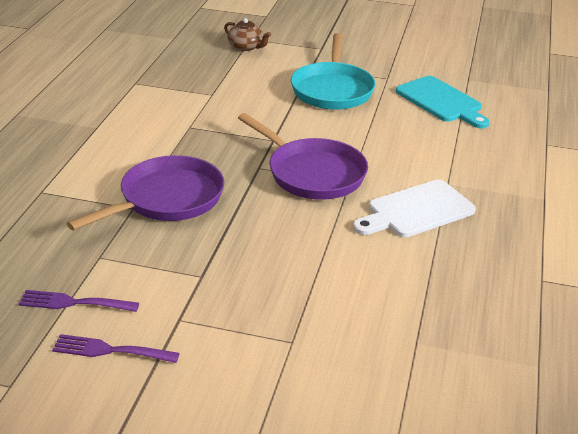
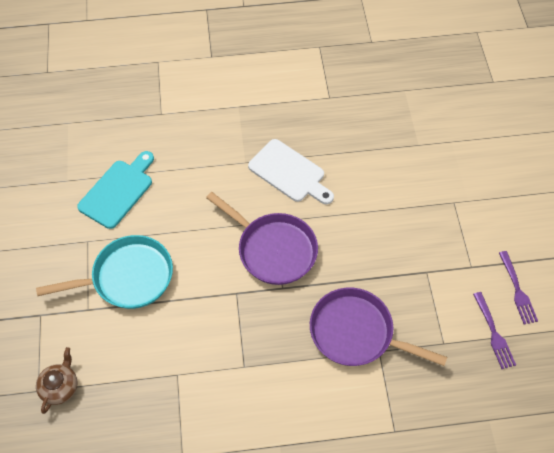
camera: 110 degrees left, 25 degrees up
purple pan [238,113,368,200] -> purple pan turned 105 degrees clockwise [206,192,318,285]

